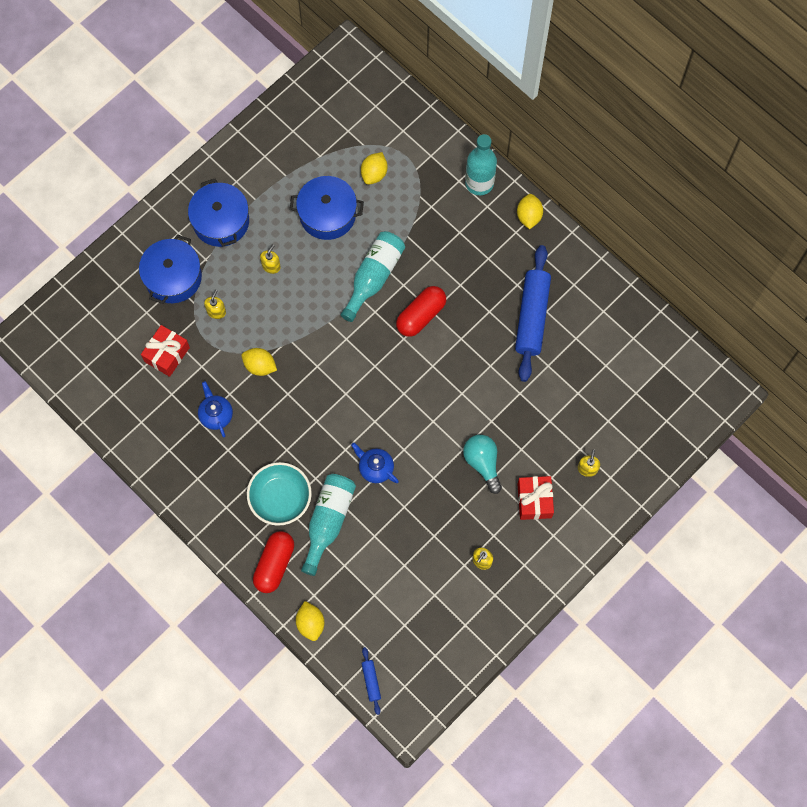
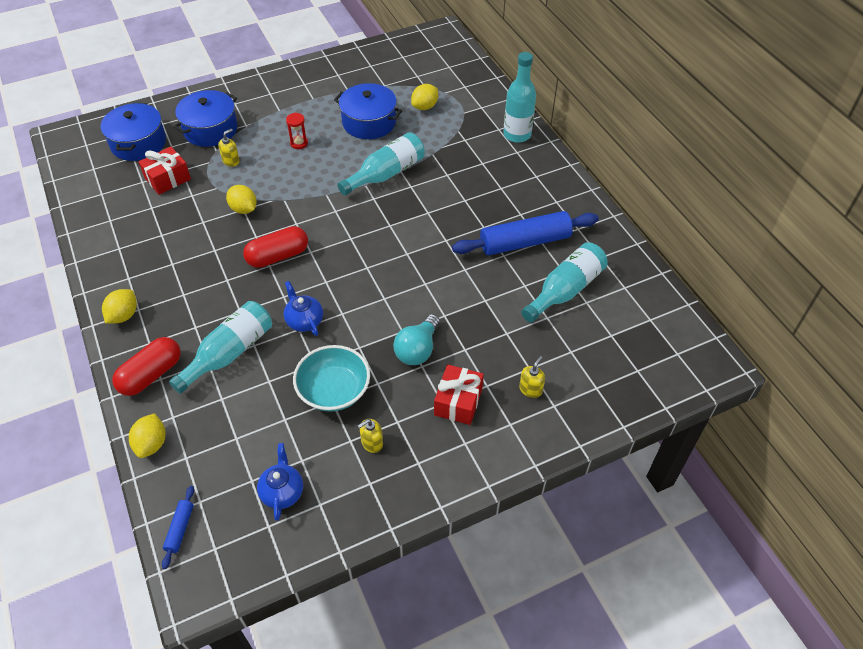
camera: 20 degrees right, 20 degrees down
blue pot [188,179,249,247] -> blue pot moved to [101,103,166,161]
blue teapot [198,381,233,437] -> blue teapot moved to [257,443,303,521]
turquoise bowl [247,462,312,526] -> turquoise bowl moved to [293,345,370,412]
yellow soap dispenser [260,244,281,274] -> red hourglass [286,113,308,149]
red capsule [396,286,446,337] -> red capsule moved to [243,226,308,268]
turquoise light bulb [463,435,502,494] -> turquoise light bulb turned 150 degrees counterclockwise [393,314,440,365]
blue rolling pin [515,245,551,382] -> blue rolling pin turned 45 degrees clockwise [452,211,599,255]
yellow lemon [517,194,543,229] -> yellow lemon moved to [102,289,137,323]
none -> turquoise bottle [521,242,608,323]

